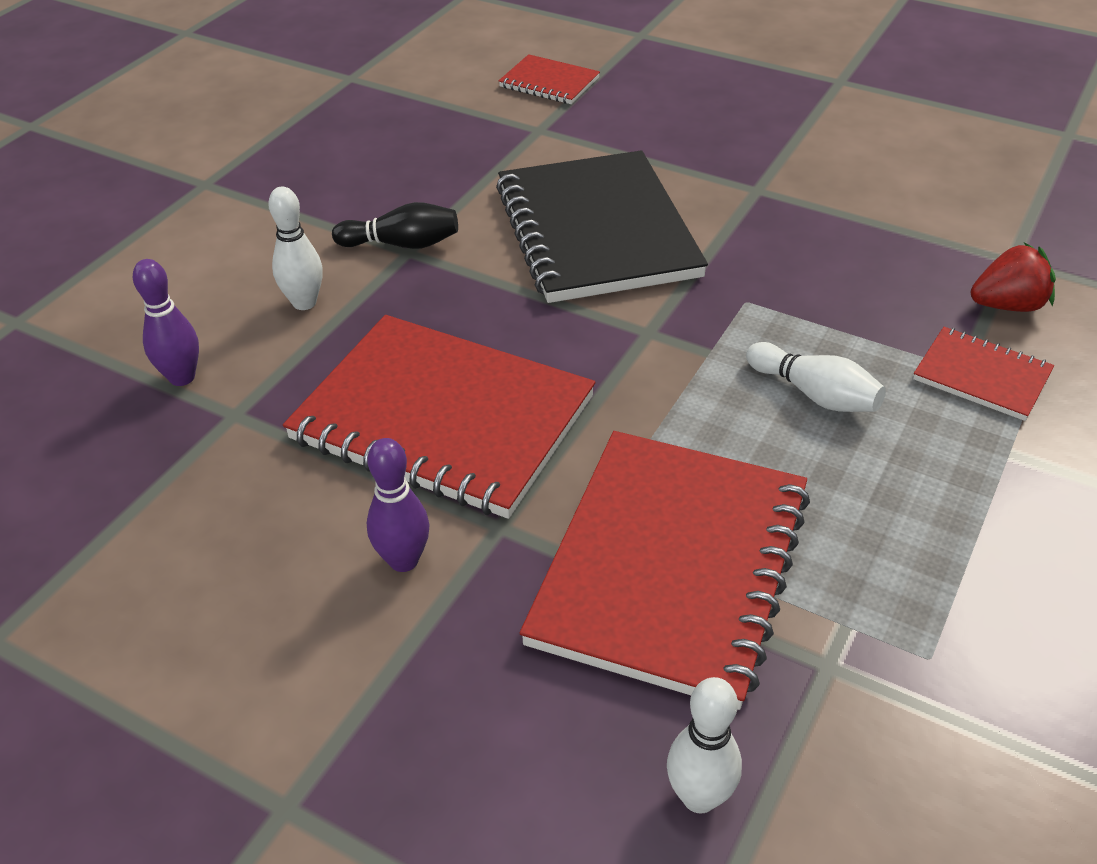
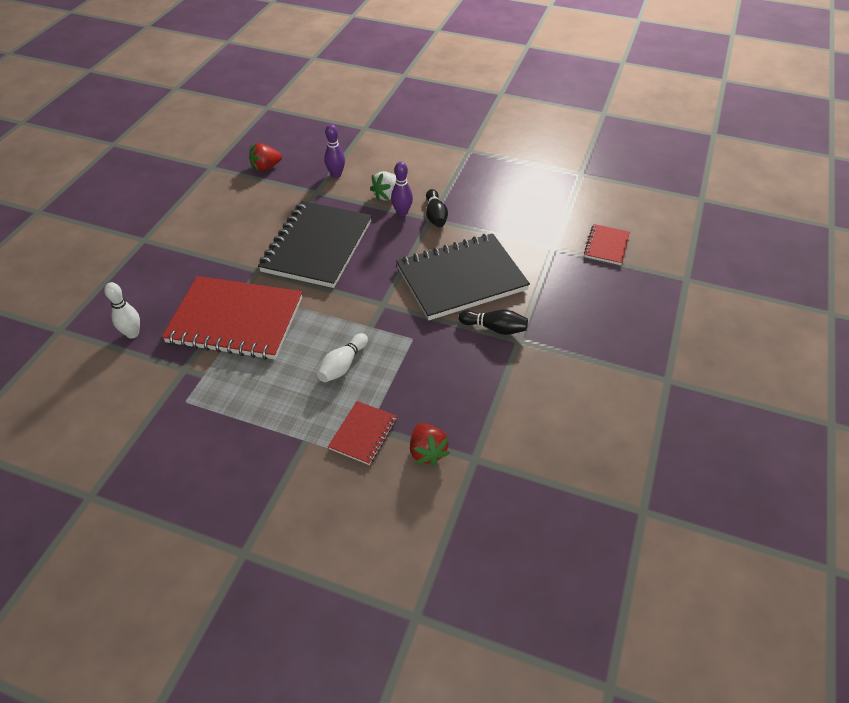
camera: 80 degrees right, 5 degrees up
white bowling pin [268,187,323,310] -> white strawberry [370,171,396,201]
red notebook [283,315,595,519] -> black notebook [258,201,372,288]
purple bowling pin [367,438,430,572] -> purple bowling pin moved to [391,162,413,216]
none -> red strawberry [249,143,282,172]
none -> black bowling pin [458,310,528,335]

